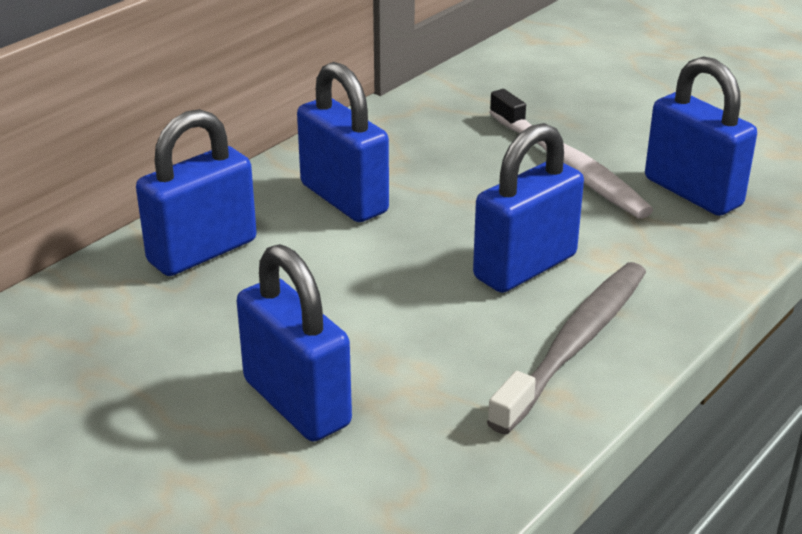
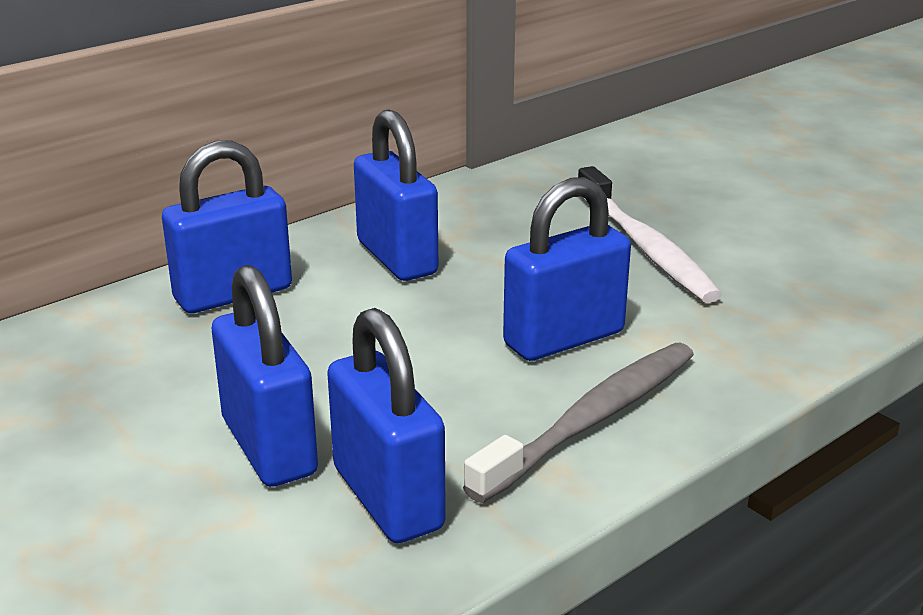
camera: 10 degrees right, 5 degrees down
blue padlock [645,56,757,216] -> blue padlock moved to [327,308,446,543]

